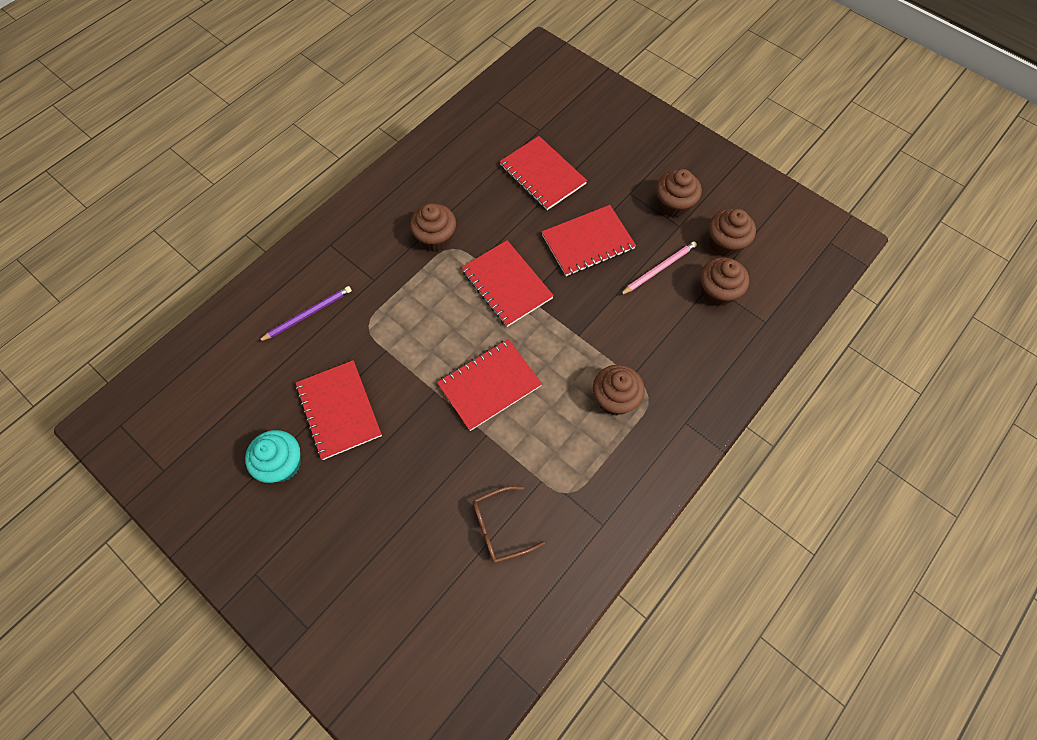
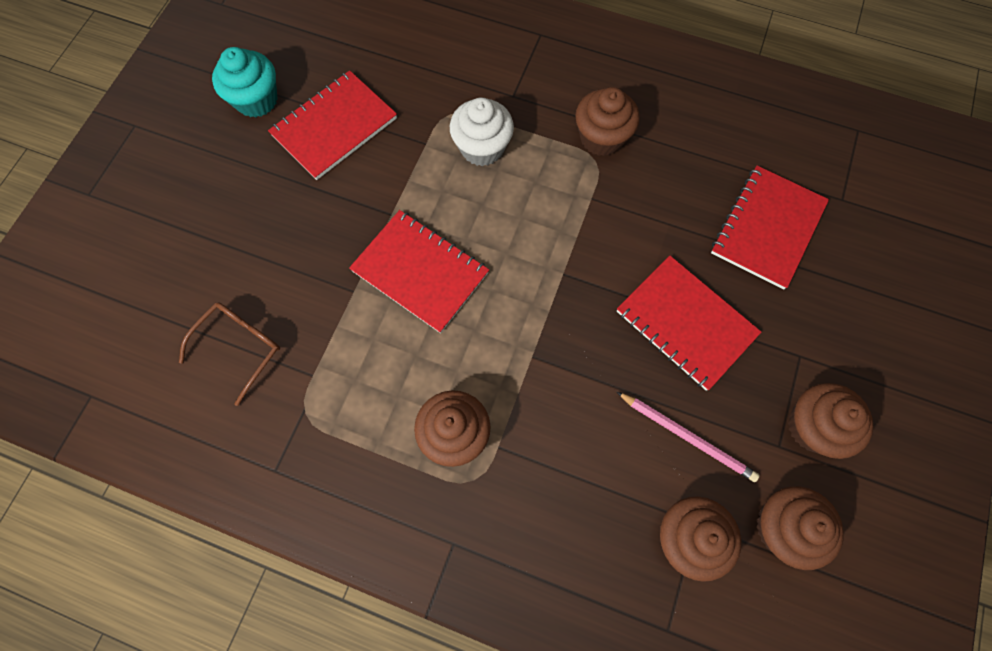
camera: 70 degrees right, 5 degrees up
purple pencil [258,286,352,342] -> none
red notebook [461,240,554,327] -> none
brown glasses [473,486,545,563] -> brown glasses turned 75 degrees clockwise [179,302,280,406]
none -> white cupcake [450,97,514,166]

